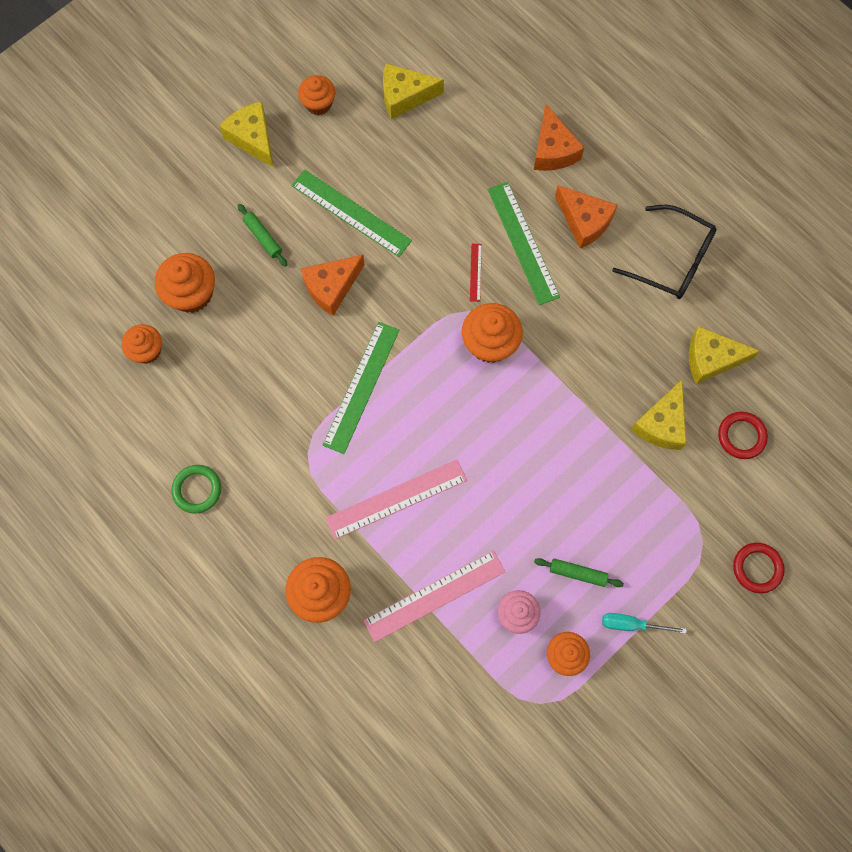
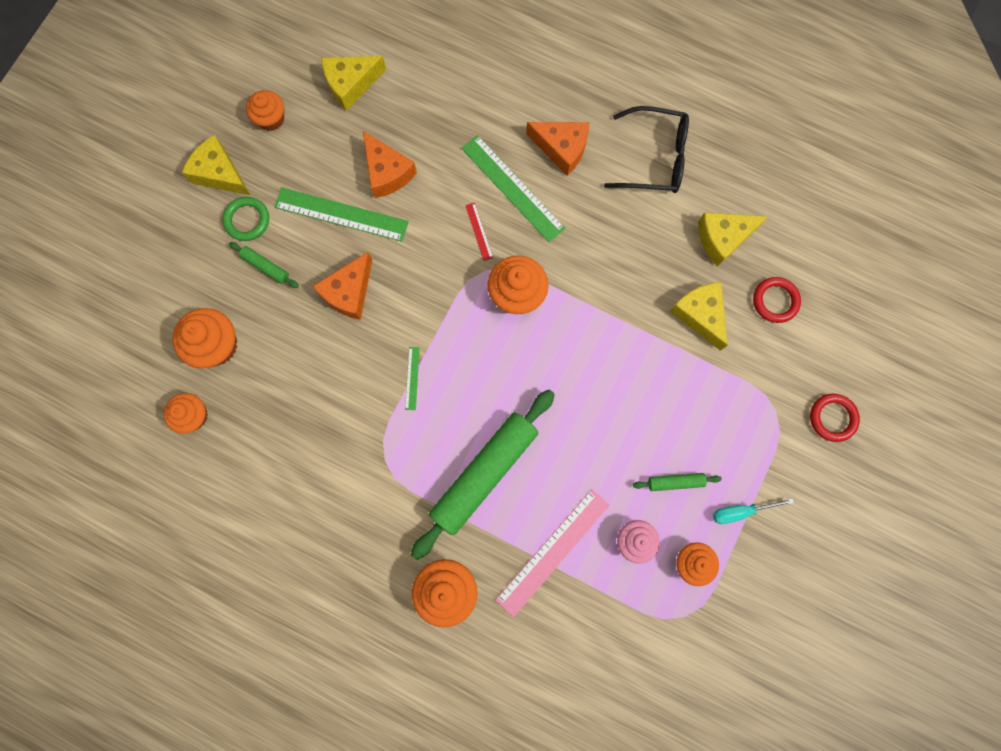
camera: 20 degrees left, 5 degrees up
green ring [172,465,221,514] -> green ring moved to [223,197,269,241]
green ruler [323,322,399,454] -> green ruler [405,347,420,410], size x0.46
pink ruler [325,460,467,540] -> green rolling pin [411,390,555,560]
orange cheese [534,104,585,171] -> orange cheese moved to [363,131,417,198]
yellow cheese [631,380,687,450] -> yellow cheese turned 150 degrees clockwise [670,282,728,351]

